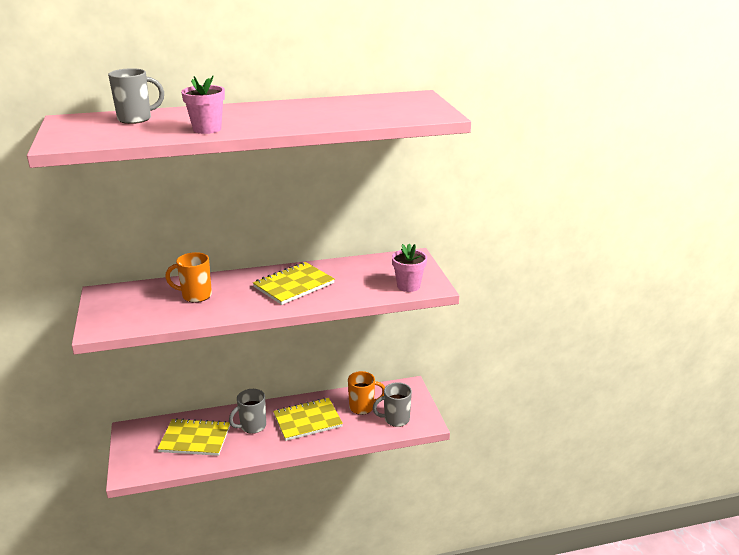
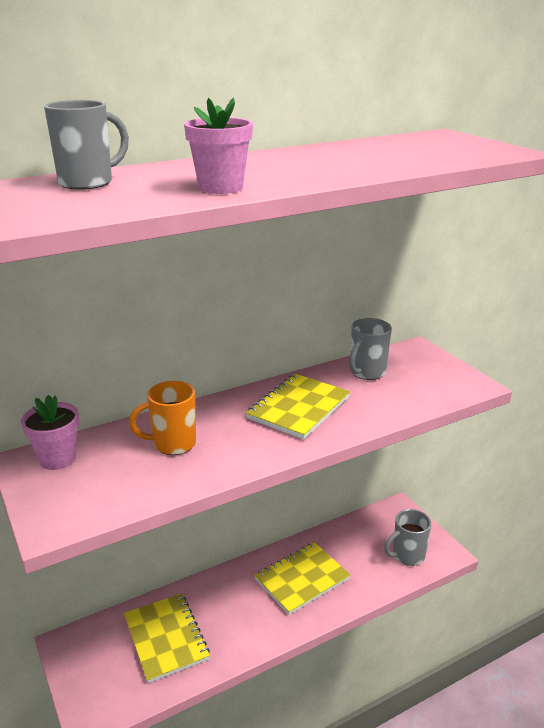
camera: 15 degrees left, 0 degrees up
yellow notebook [157,418,230,456] -> yellow notebook turned 75 degrees clockwise [124,593,210,683]
grey mug [229,389,266,434] -> grey mug moved to [349,318,392,380]
orange mug [348,371,385,415] -> none
pink flower pot [392,244,427,292] -> pink flower pot moved to [21,395,79,470]

